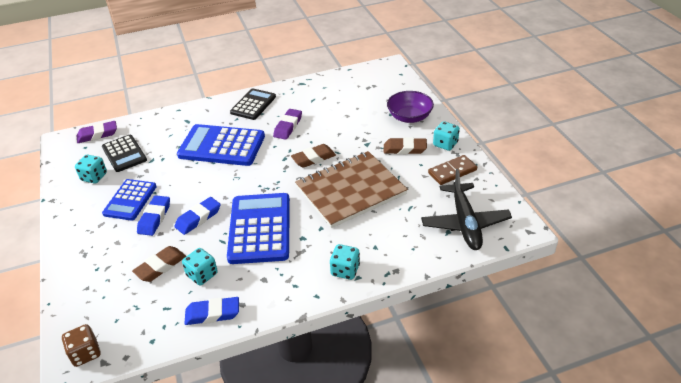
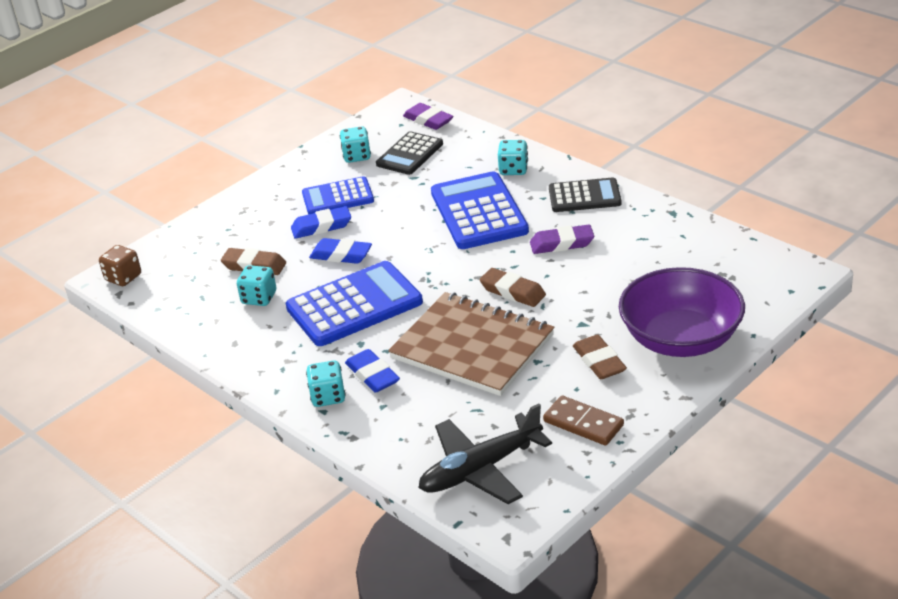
camera: 65 degrees right, 5 degrees down
blue eraser [184,297,239,325] -> blue eraser moved to [345,349,400,393]
purple bowl [387,91,434,123] -> purple bowl [619,267,745,357], size x1.56
turquoise dice [433,121,460,151] -> turquoise dice moved to [498,140,528,175]

